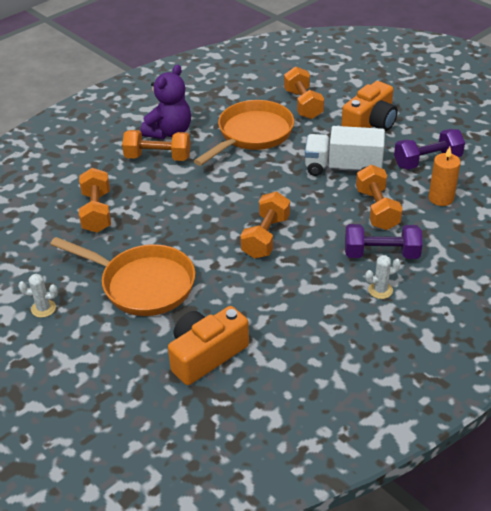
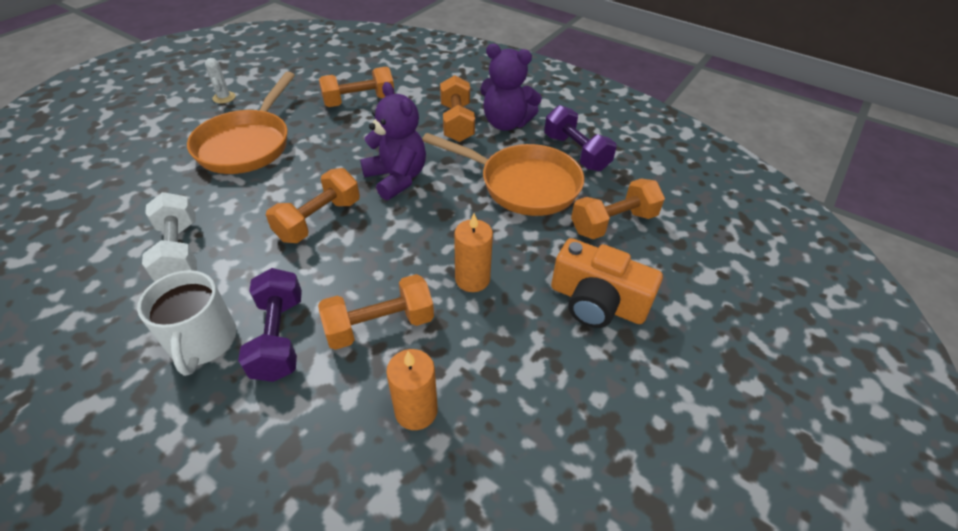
camera: 75 degrees right, 5 degrees up
orange camera [168,306,249,385] -> none
orange dumbbell [240,191,290,259] -> orange dumbbell turned 60 degrees counterclockwise [266,168,360,243]
white truck [305,126,385,176] -> orange candle [454,213,493,292]
white cactus [365,255,401,299] -> white mug [137,270,236,376]
purple dumbbell [394,129,465,169] -> purple dumbbell moved to [544,105,617,172]
none -> white dumbbell [142,192,197,281]
none -> purple teddy bear [360,82,426,200]

